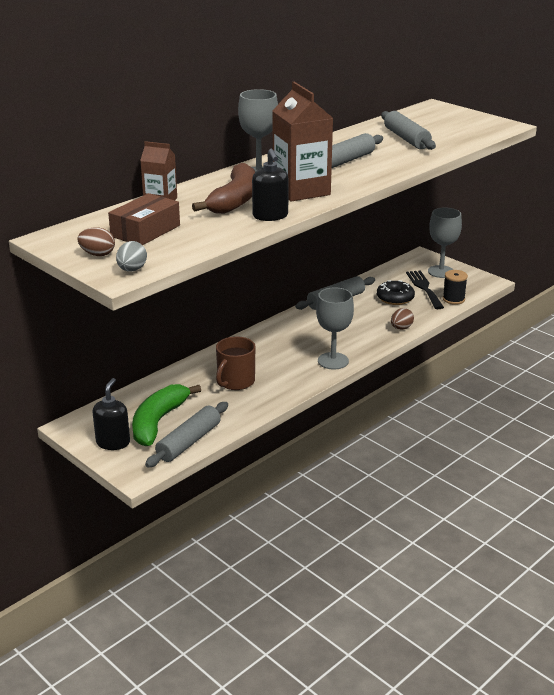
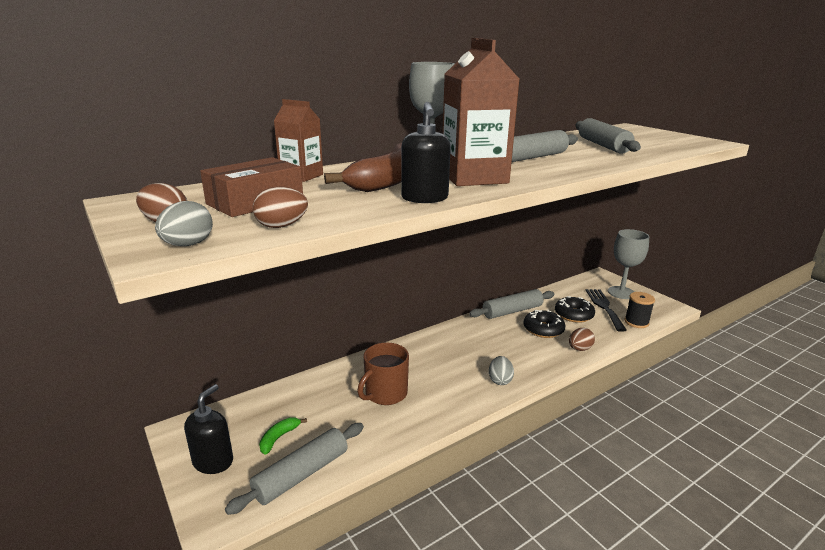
camera: 10 degrees right, 5 degrees down
green banana [132,384,201,446] -> green banana [259,417,307,455], size x0.45
grey goblet [316,287,354,370] -> grey egg [489,356,514,385]
none -> brown egg [253,187,308,228]
none -> black donut [524,310,565,338]

